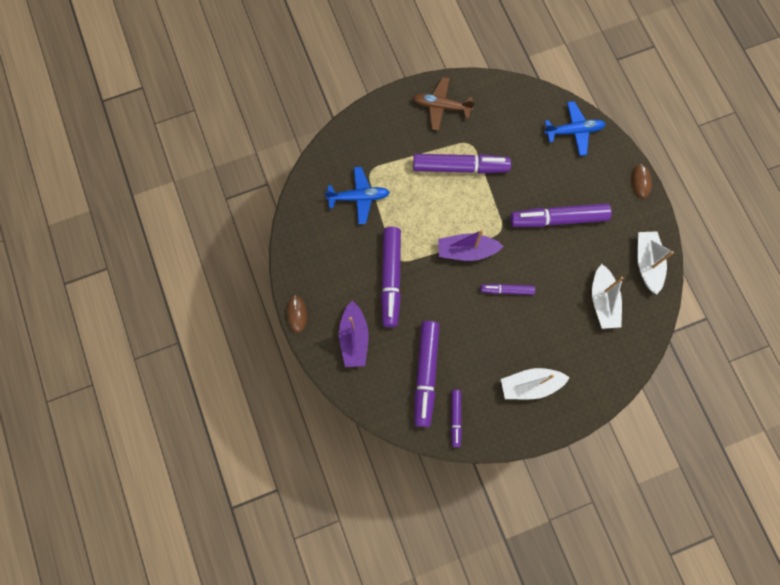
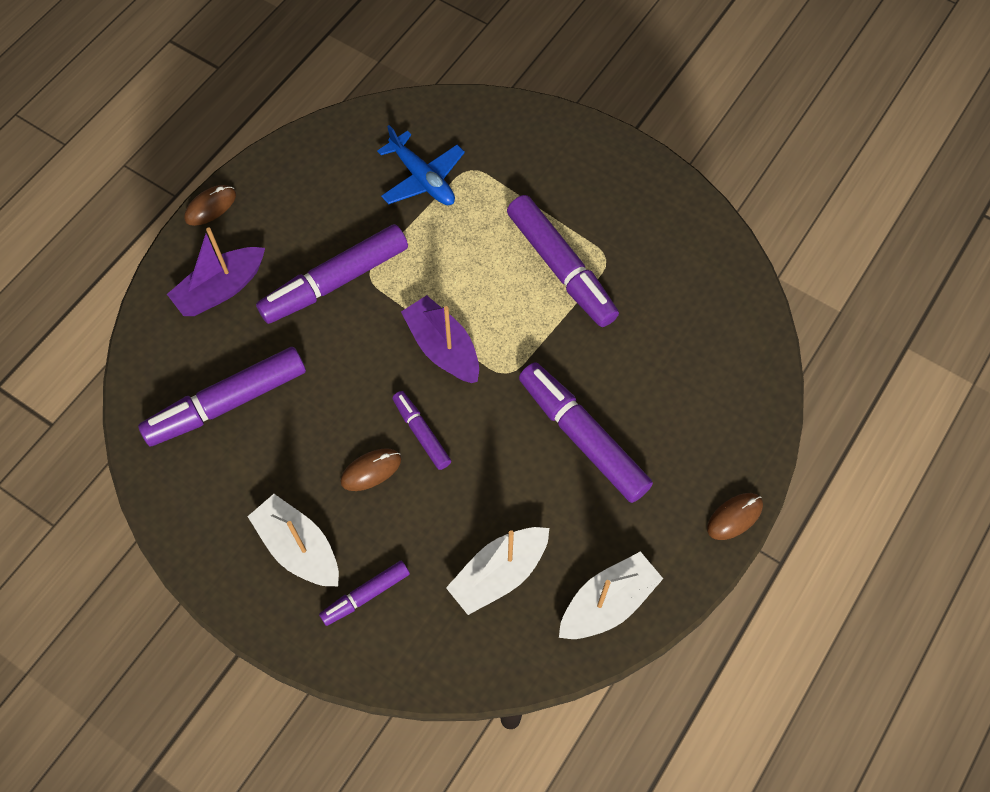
camera: 55 degrees right, 10 degrees down
brown plane [413,77,475,130] -> none
purple marker [451,390,462,447] -> purple marker moved to [319,561,410,626]
blue plane [544,101,606,156] -> none
none -> brown mouse [340,448,401,491]

